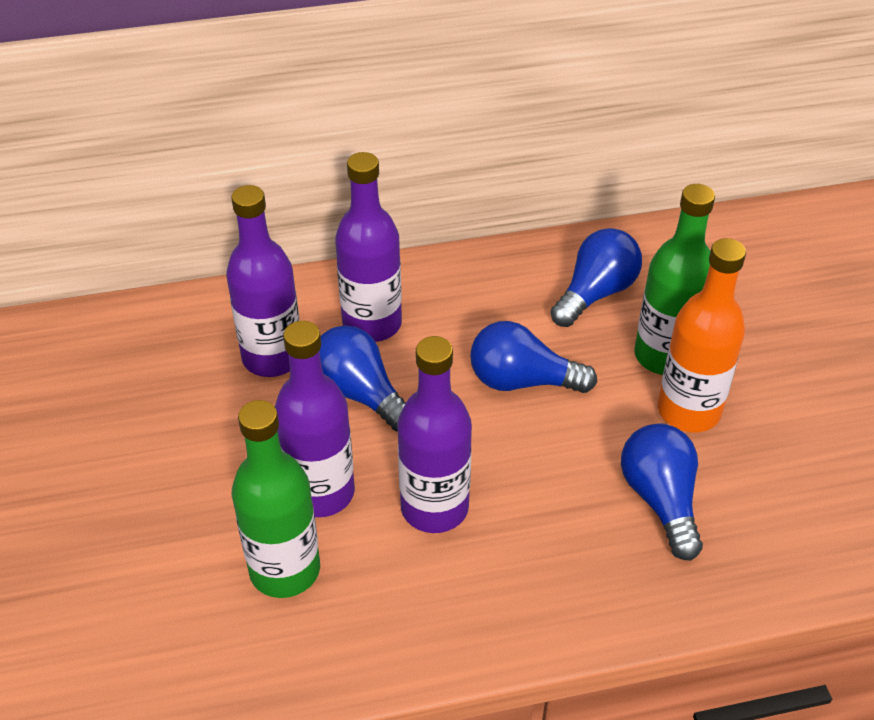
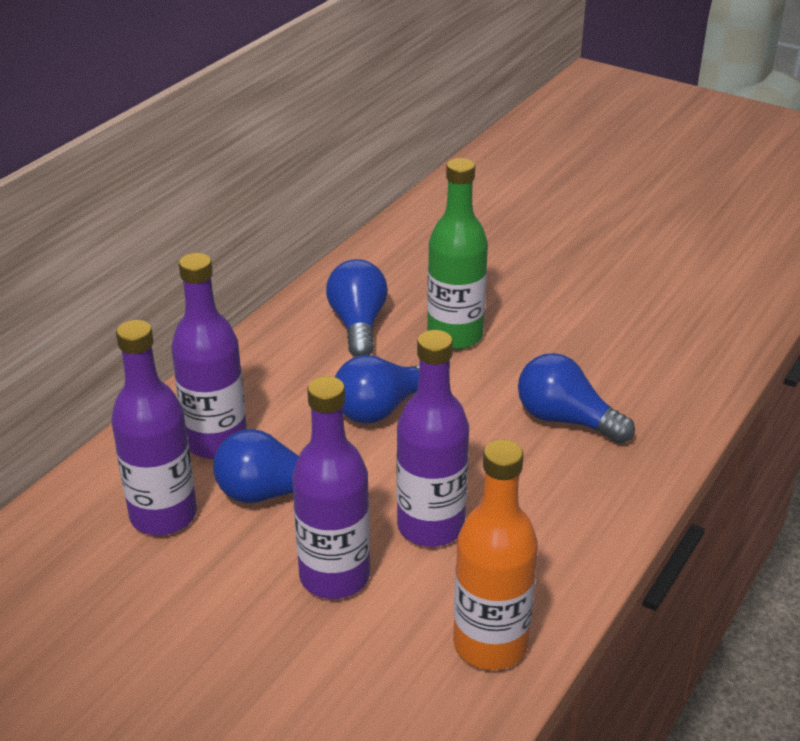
camera: 45 degrees left, 10 degrees down
green bottle [232,400,320,598] -> none
orange bottle [658,238,746,432] -> orange bottle moved to [453,439,538,670]

